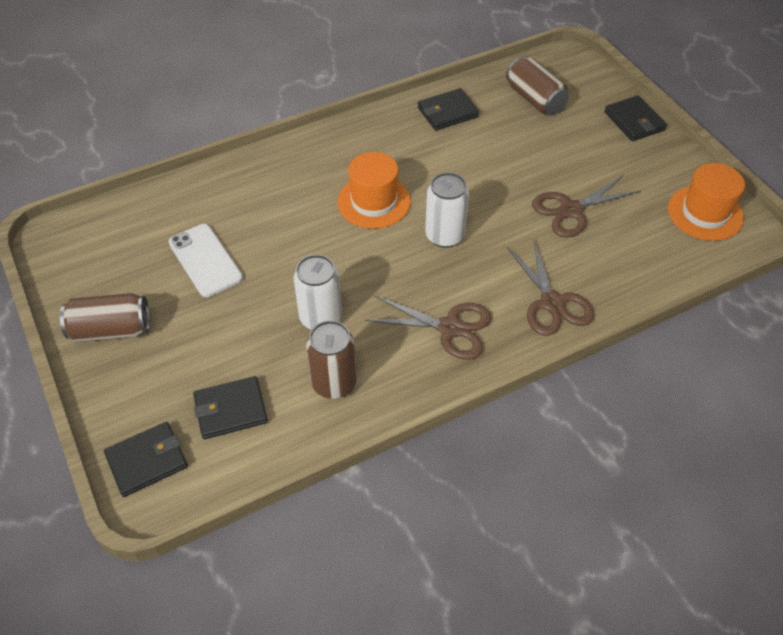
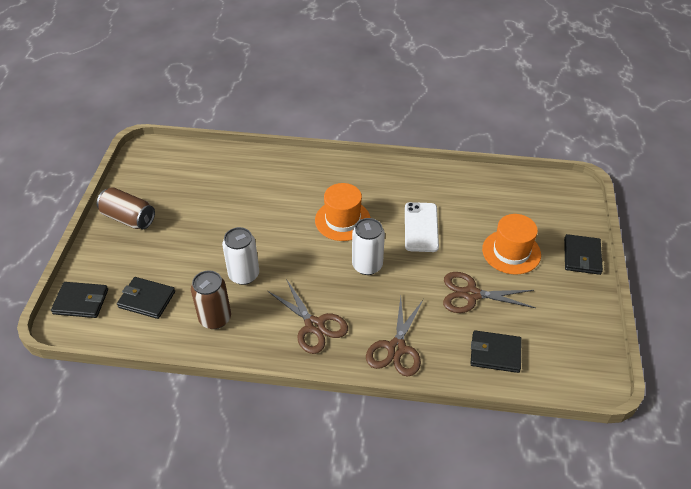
camera: 35 degrees right, 5 degrees down
white phone [169,224,243,297] -> white phone moved to [405,202,439,252]
black wallet [418,88,479,131] -> black wallet moved to [470,330,522,373]
brown can [506,56,569,115] -> none
orange hat [668,163,745,241] -> orange hat moved to [482,214,541,274]

